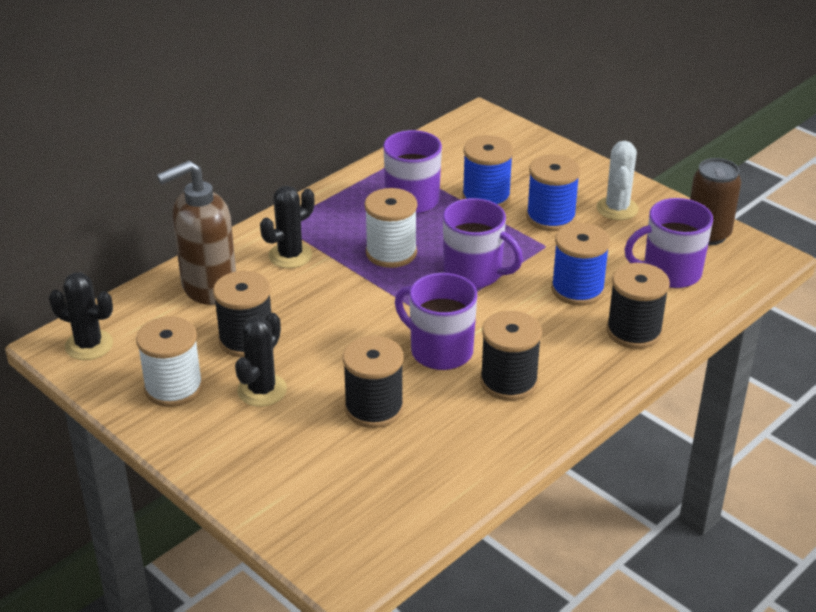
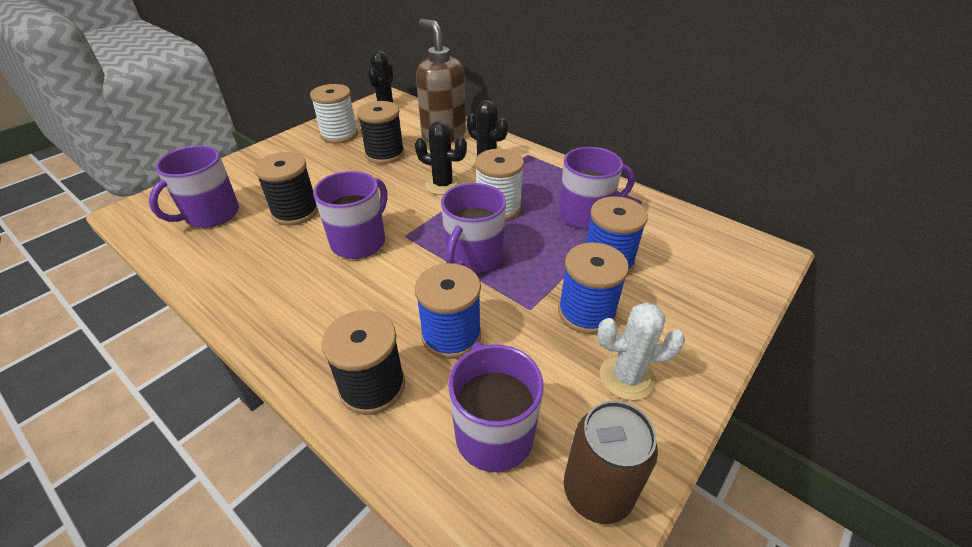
camera: 85 degrees right, 5 degrees up
black cactus [235,313,287,407] -> black cactus moved to [415,121,467,195]
black spool [480,311,542,401] -> none
none -> purple mug [149,145,239,228]

